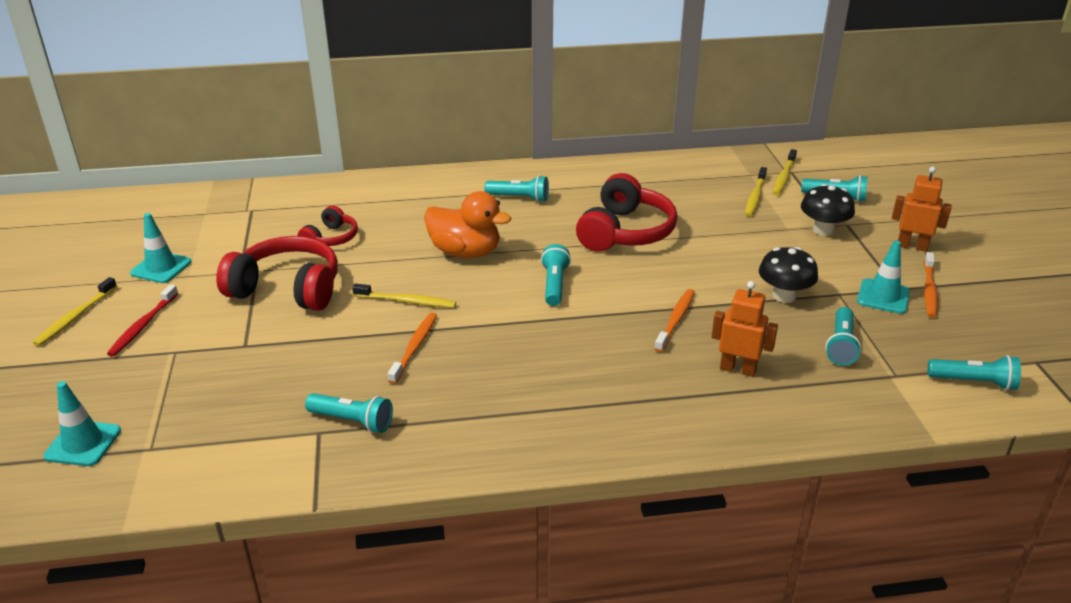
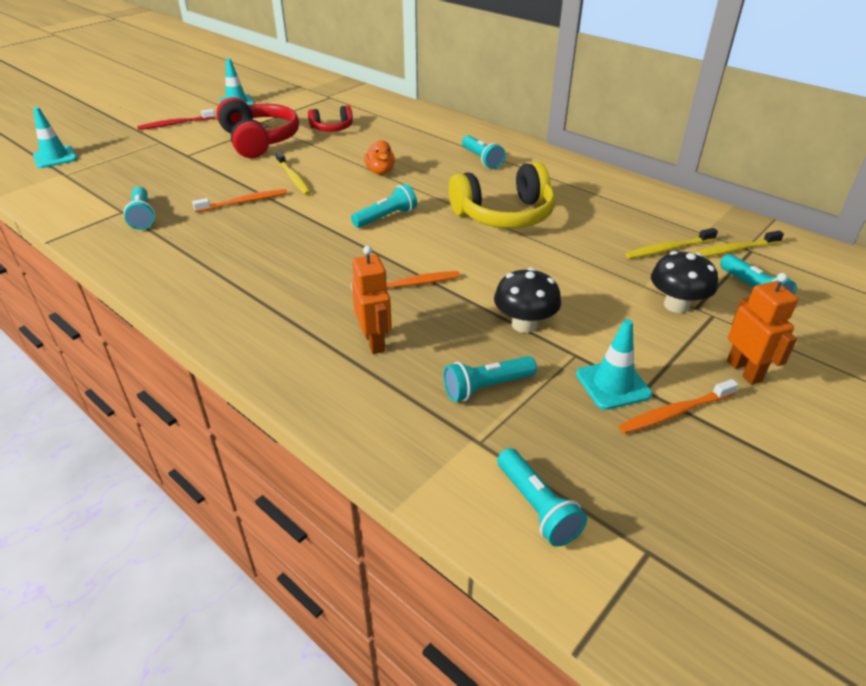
camera: 50 degrees right, 5 degrees up
yellow toothbrush [33,277,117,346] -> none
orange duck [424,191,511,258] -> orange duck [364,140,395,174], size x0.58
red headphones [576,173,678,252] -> yellow headphones [449,162,555,228]

